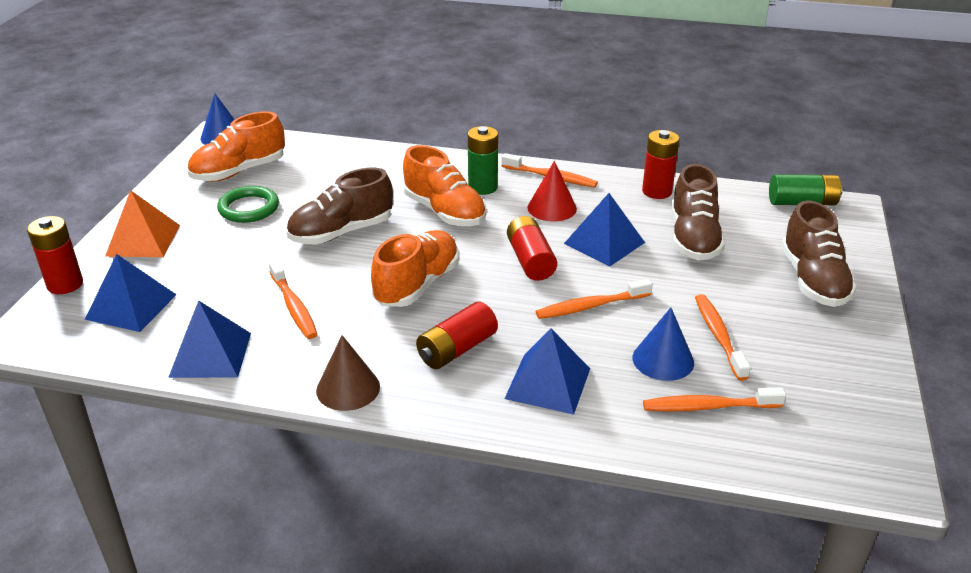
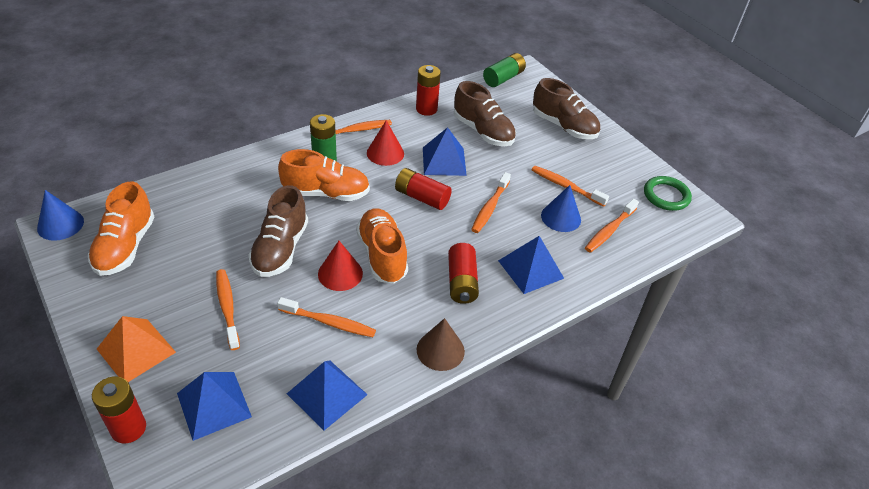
camera: 50 degrees left, 10 degrees up
green ring [217,186,279,223] -> green ring moved to [644,176,692,211]
none -> orange toothbrush [216,269,240,350]
none -> red cone [318,241,363,291]

